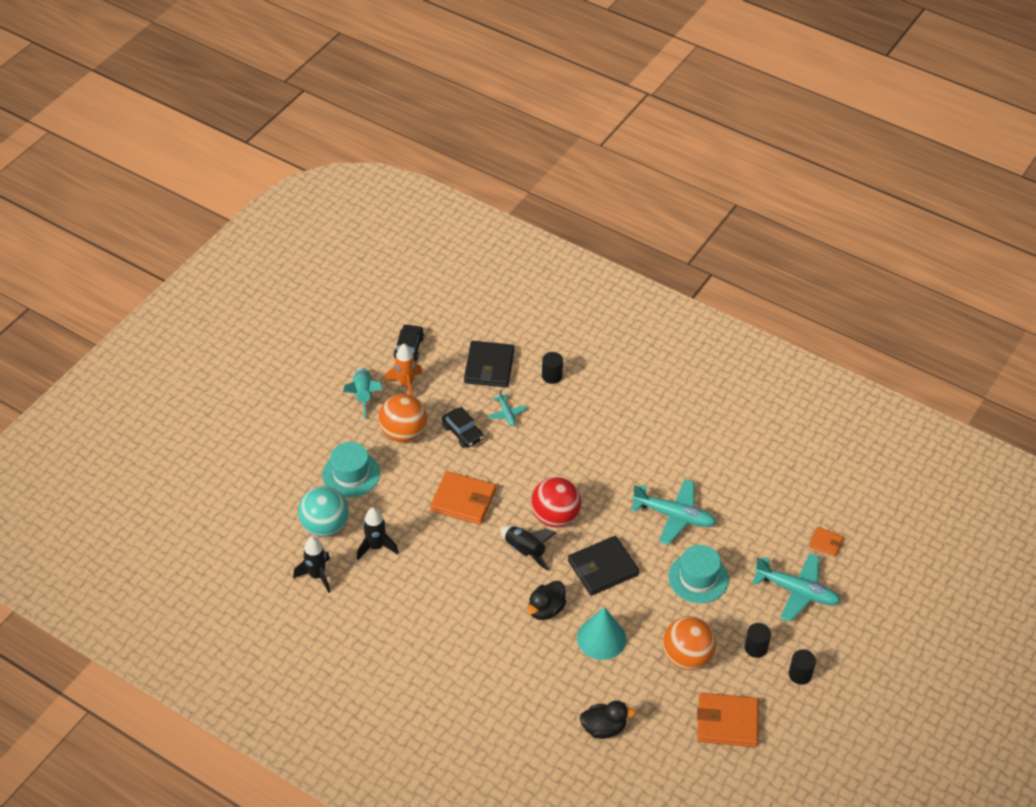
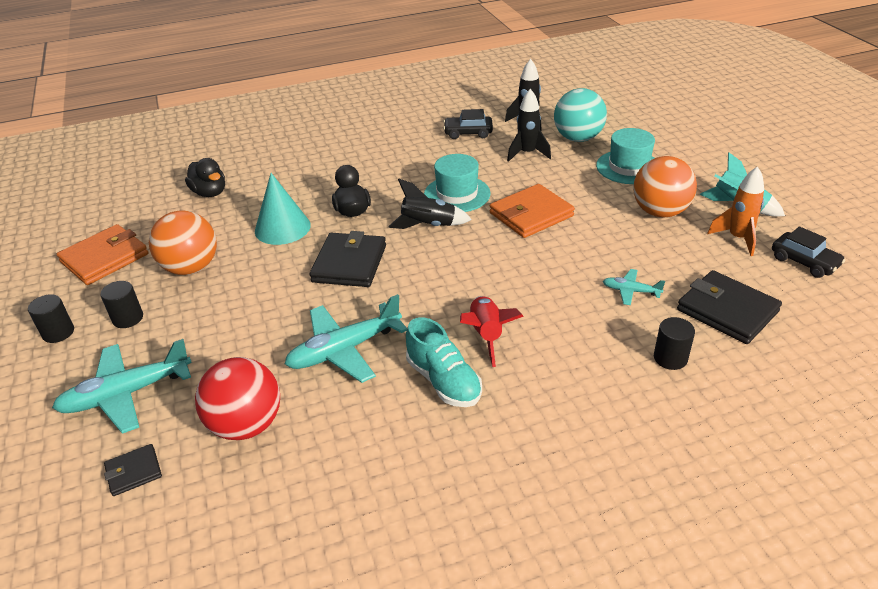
camera: 130 degrees right, 10 degrees down
black car [442,407,484,448] -> black car moved to [443,109,493,139]
red ball [531,477,581,527] -> red ball moved to [195,357,280,440]
black duck [580,701,636,739] -> black duck turned 75 degrees counterclockwise [185,158,225,197]
turquoise hat [668,545,729,603] -> turquoise hat moved to [424,154,491,212]
orange wallet [809,527,844,557] -> black wallet [104,444,162,496]
none -> turquoise shoe [406,317,482,407]
none -> red rocket [460,296,524,367]

